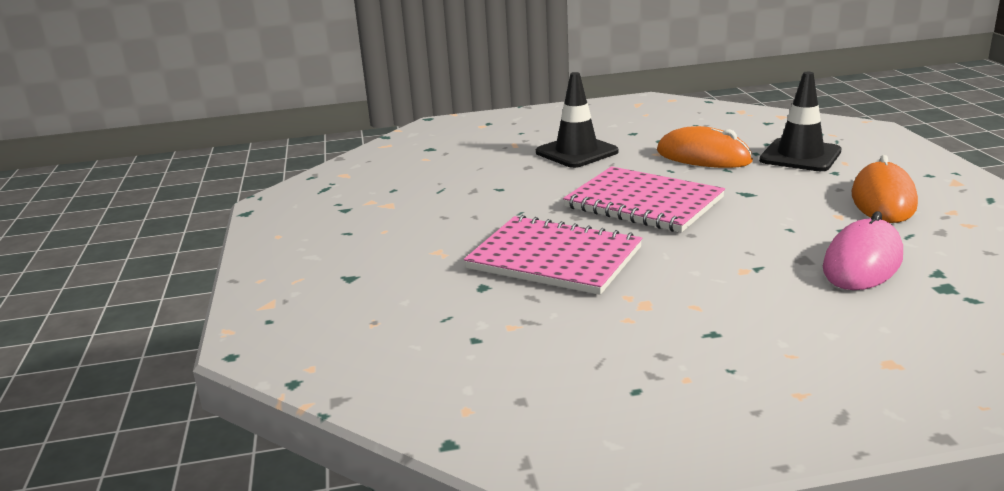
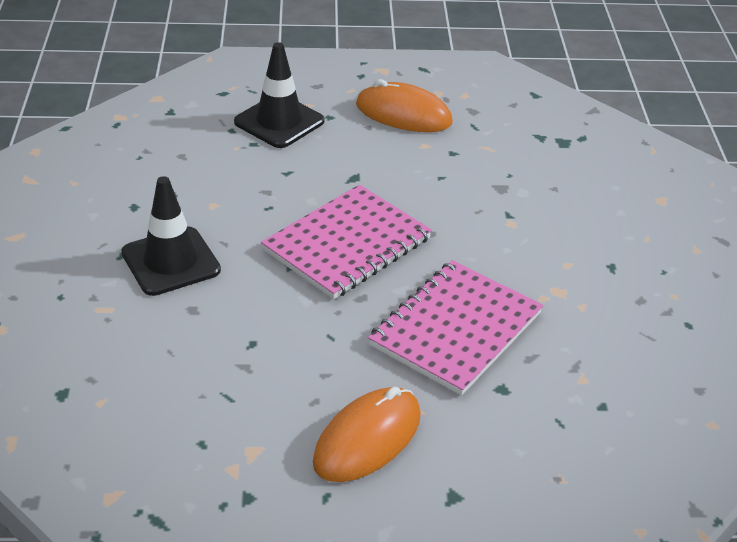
camera: 85 degrees left, 15 degrees up
orange mouse [657,126,753,168] -> orange mouse moved to [313,387,421,482]
pink mouse [823,211,903,290] -> none

